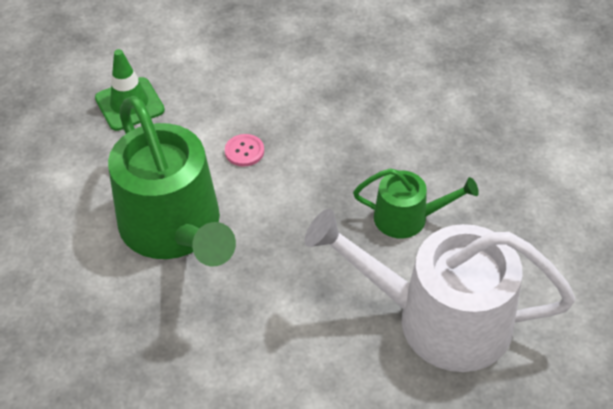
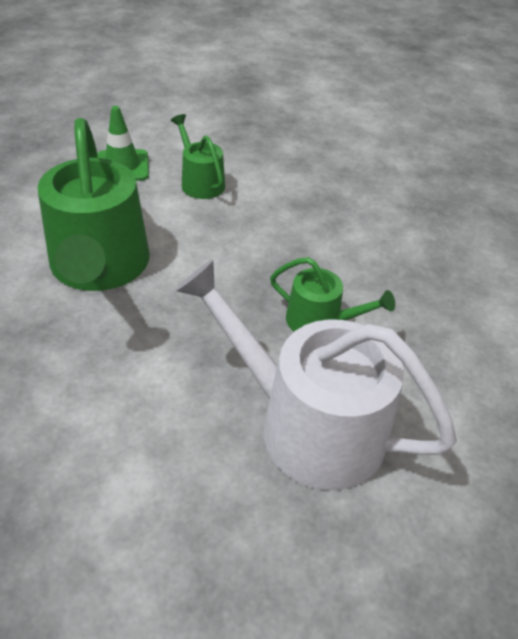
camera: 15 degrees right, 5 degrees down
pink button [225,134,264,167] -> none
none -> green watering can [171,114,225,199]

